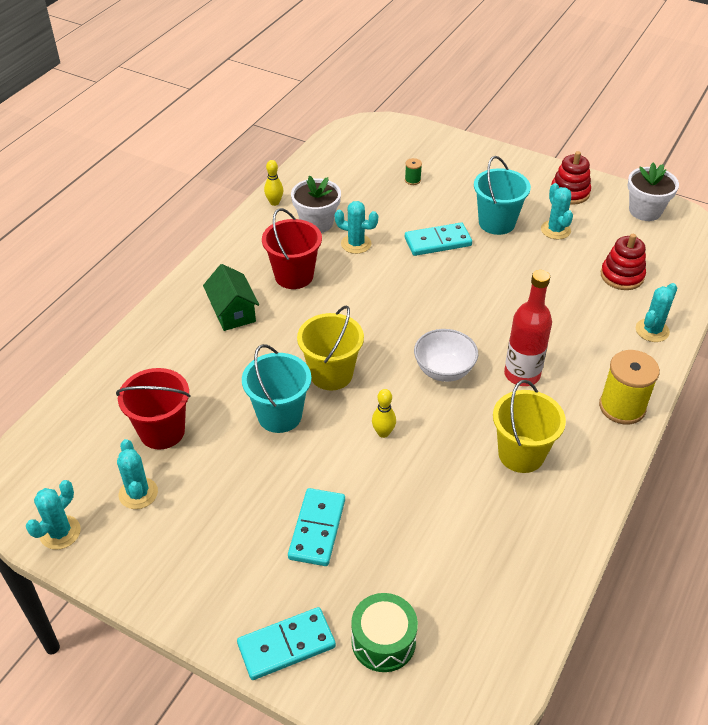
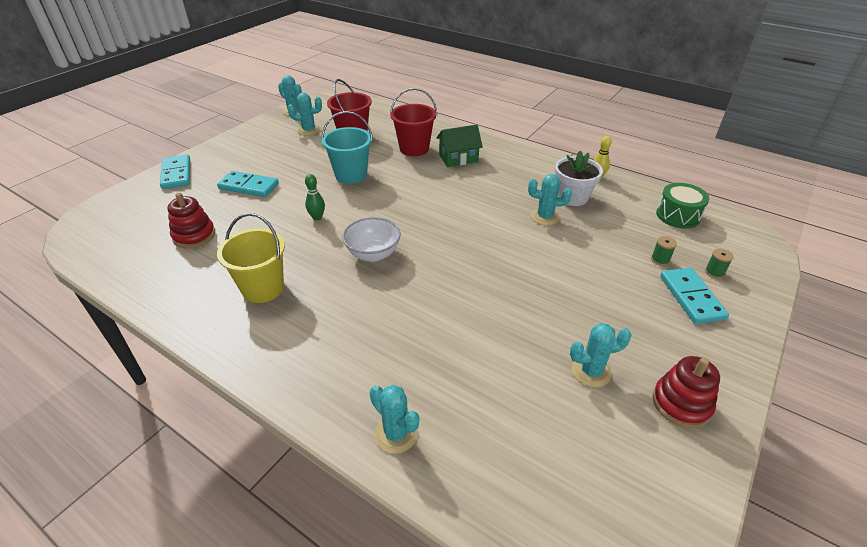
camera: 95 degrees right, 5 degrees down
red bucket [262,208,322,289] -> red bucket moved to [390,88,437,156]
yellow bucket [297,305,364,390] -> none
turquoise cactus [335,201,378,254] -> turquoise cactus turned 75 degrees clockwise [528,174,572,225]
green drum [351,593,418,672] -> green drum moved to [656,183,709,229]
yellow bowling pin [372,389,396,438] -> green bowling pin [305,174,325,221]
turquoise domino [405,223,472,256] -> turquoise domino moved to [660,268,729,324]
turquoise bucket [474,156,531,235] -> none
red bottle [504,270,552,386] -> none
yellow spool [599,350,660,424] -> none
red stacking toy [601,234,646,290] -> red stacking toy moved to [167,193,215,248]
white flower pot [627,162,679,221] -> none
none -> green spool [705,248,734,279]

